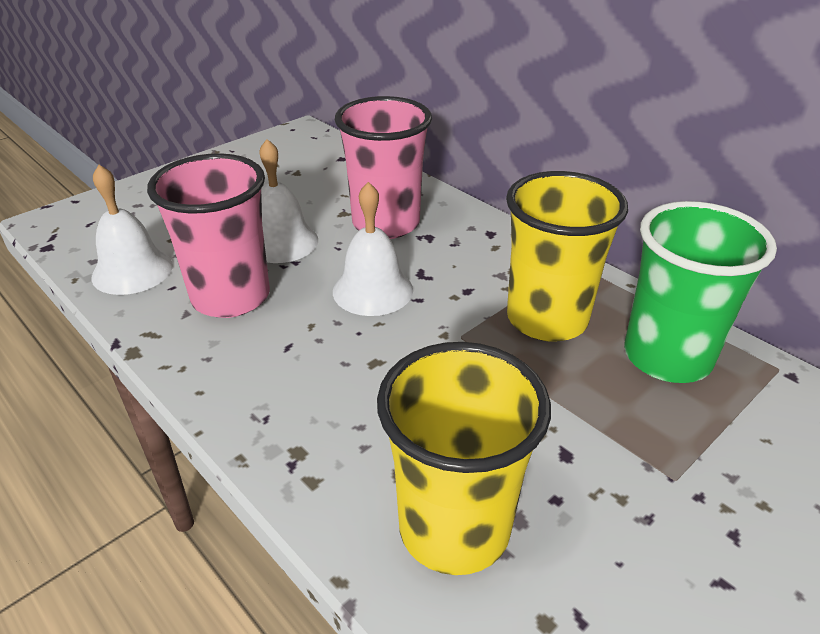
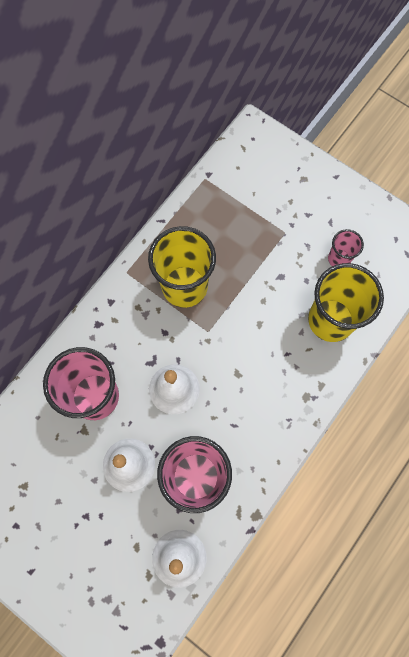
camera: 100 degrees left, 35 degrees up
green cup [624,201,777,383] -> none
none -> pink cup [328,229,364,266]

